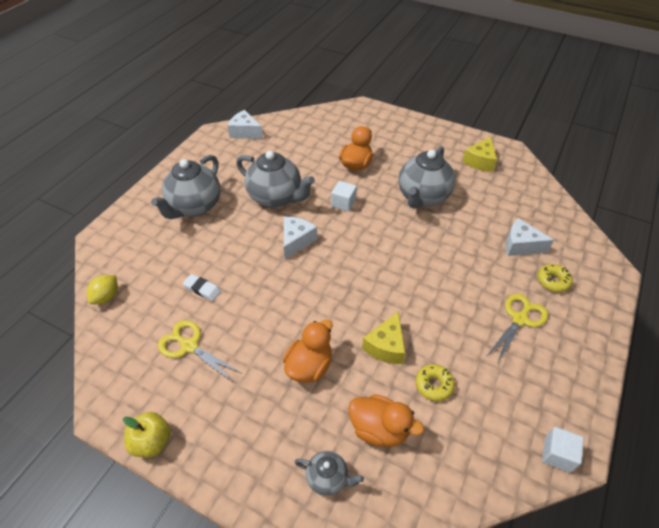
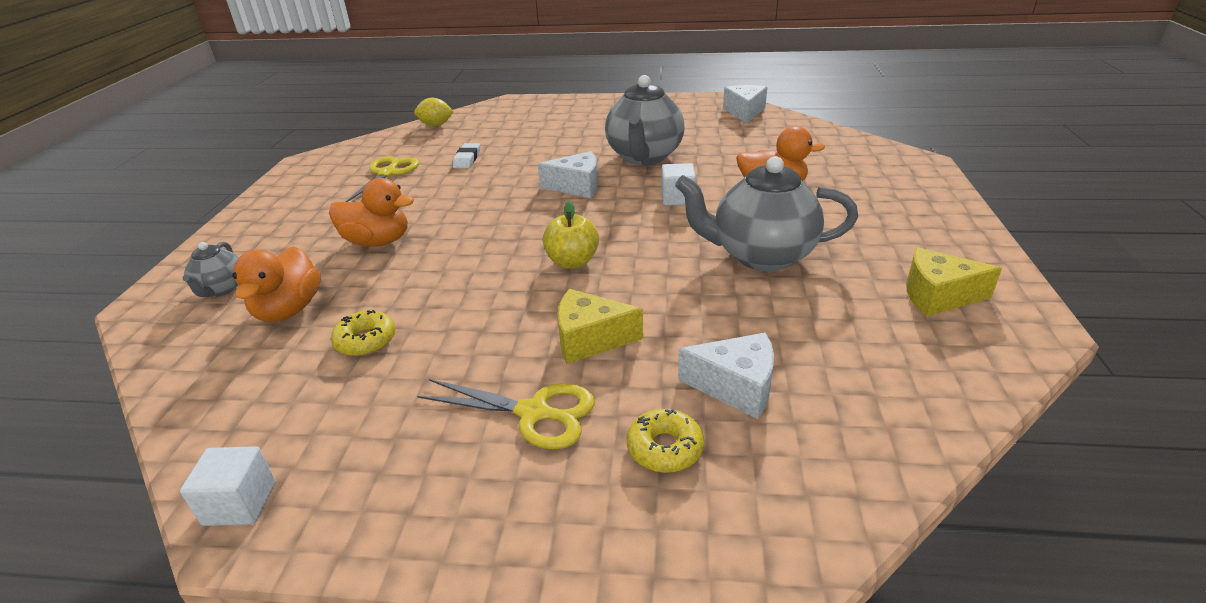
camera: 70 degrees right, 15 degrees down
yellow apple [123,412,171,458] -> yellow apple moved to [543,201,599,269]
grey teapot [151,155,221,219] -> none
yellow cheese [362,311,405,364] -> yellow cheese moved to [557,289,643,364]
white cheese [506,218,554,256] -> white cheese turned 105 degrees clockwise [678,332,774,419]

